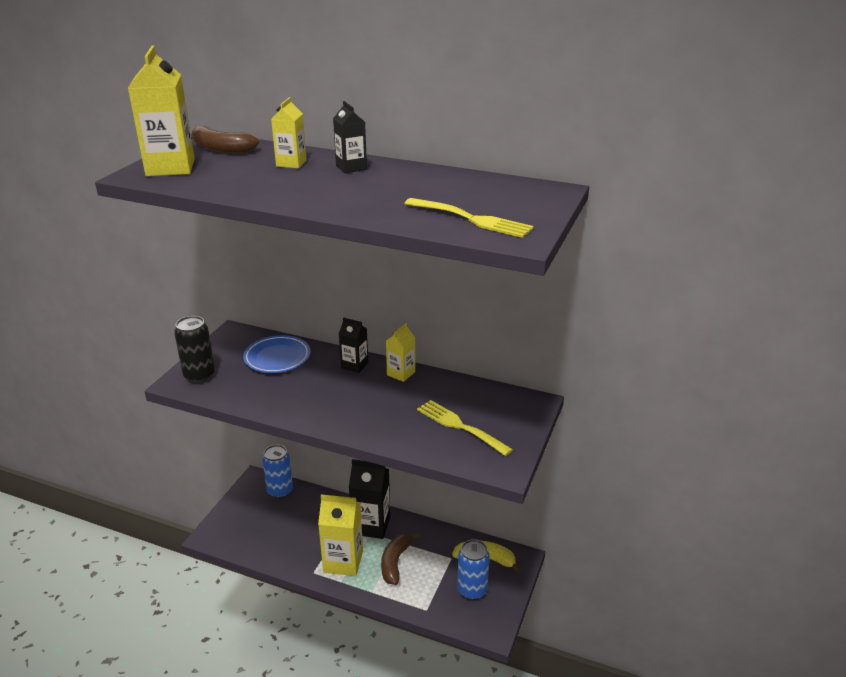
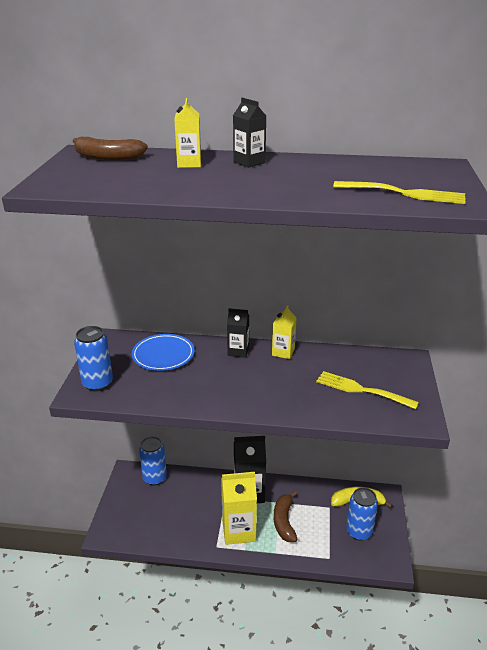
camera: 15 degrees left, 0 degrees up
yellow carton [128,46,195,176] -> none
black can [174,316,215,383] -> blue can [74,326,113,391]

